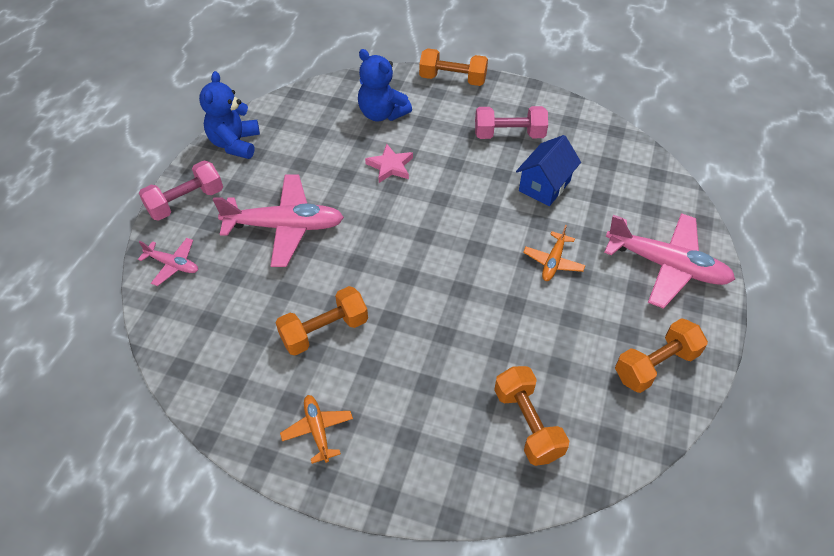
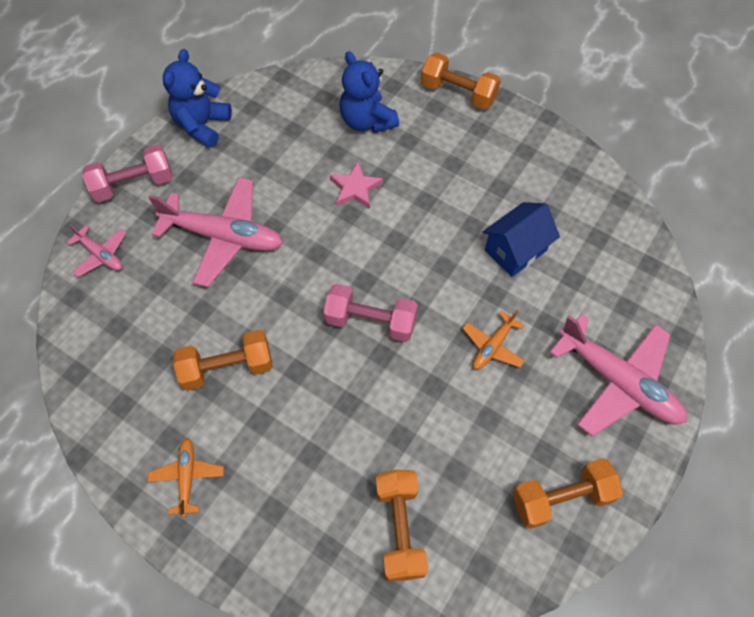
camera: 15 degrees right, 10 degrees up
pink dumbbell [475,106,548,139] -> pink dumbbell moved to [323,284,418,342]

